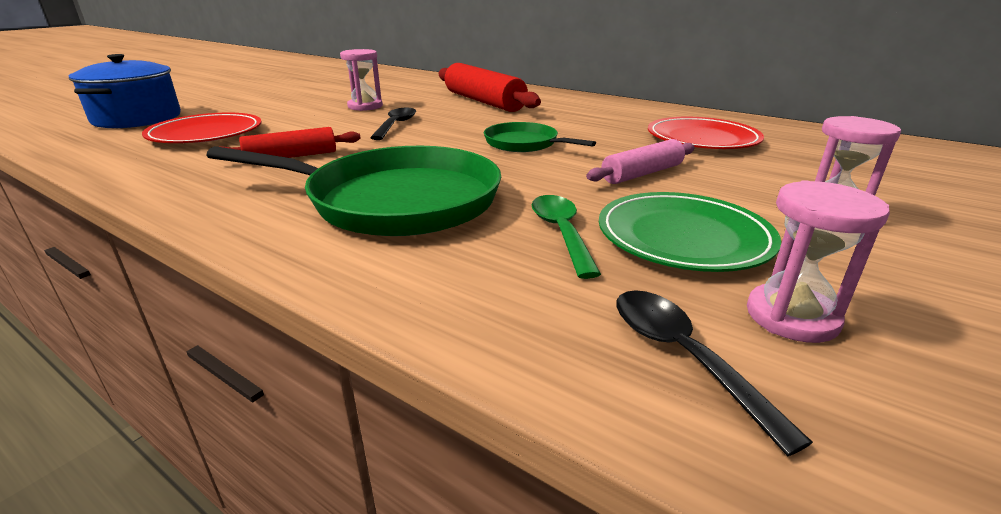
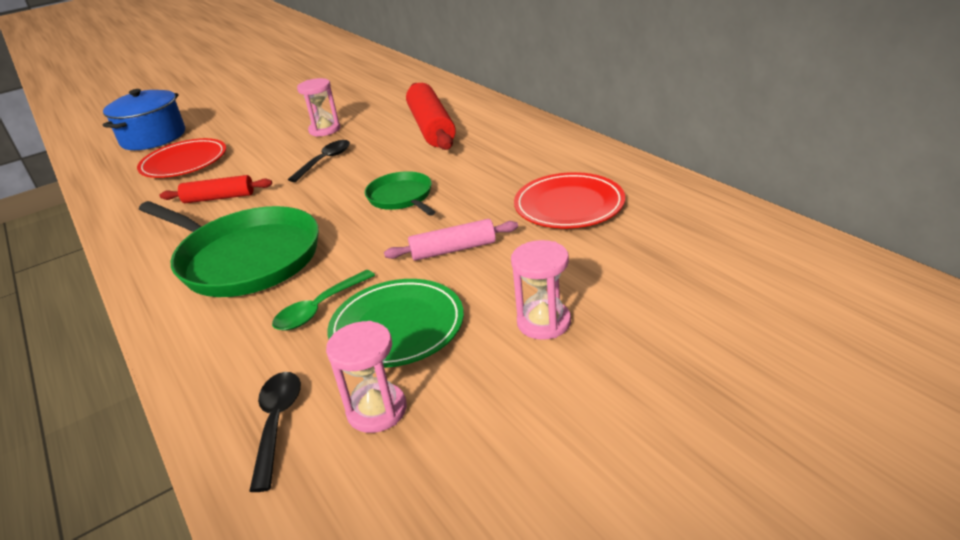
camera: 25 degrees right, 5 degrees up
green spoon [532,195,601,279] -> green spoon turned 150 degrees counterclockwise [272,270,375,331]

